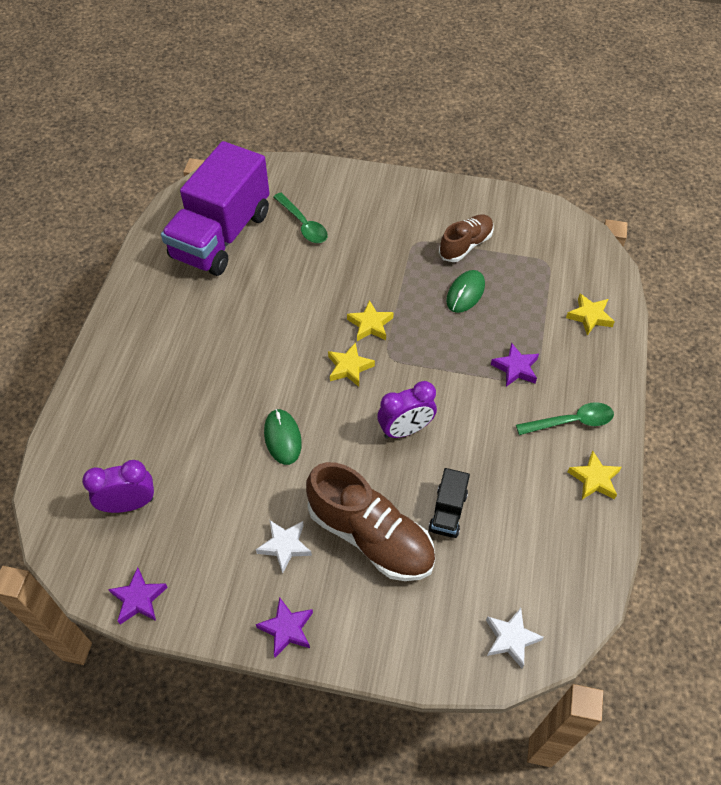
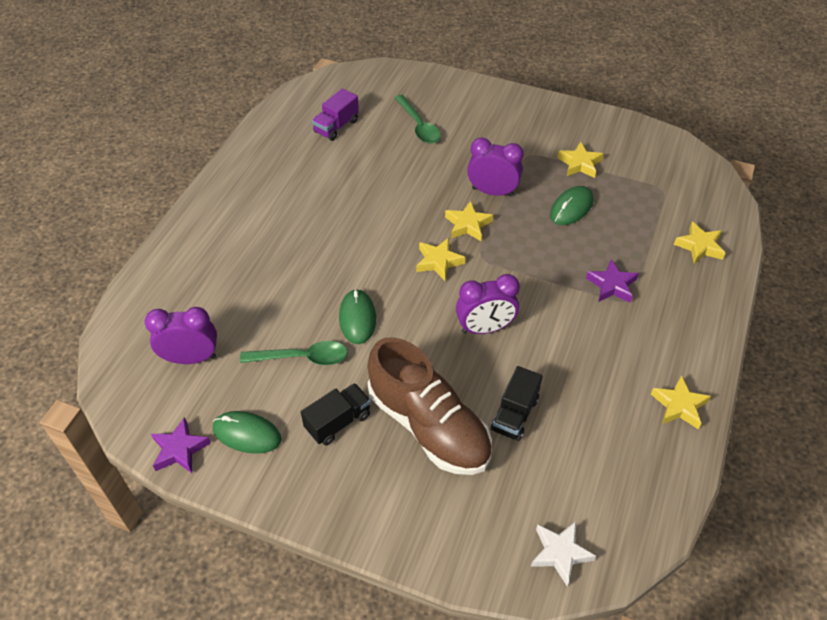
camera: 10 degrees right, 5 degrees down
purple truck [161,141,269,276] -> purple truck [312,88,359,141], size x0.42
white star [256,520,312,574] -> black truck [301,383,371,445]
purple star [256,597,313,657] -> none
brown shoe [439,214,494,262] -> yellow star [557,142,604,178]
green spoon [516,402,614,435] -> green spoon moved to [240,341,348,365]
none -> green mouse [213,411,282,454]
none -> purple clock [467,137,524,197]

